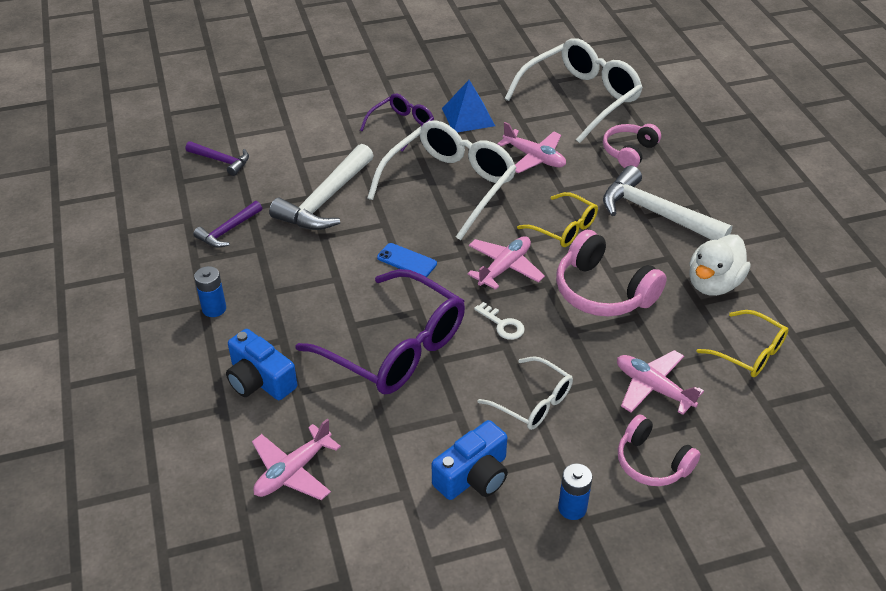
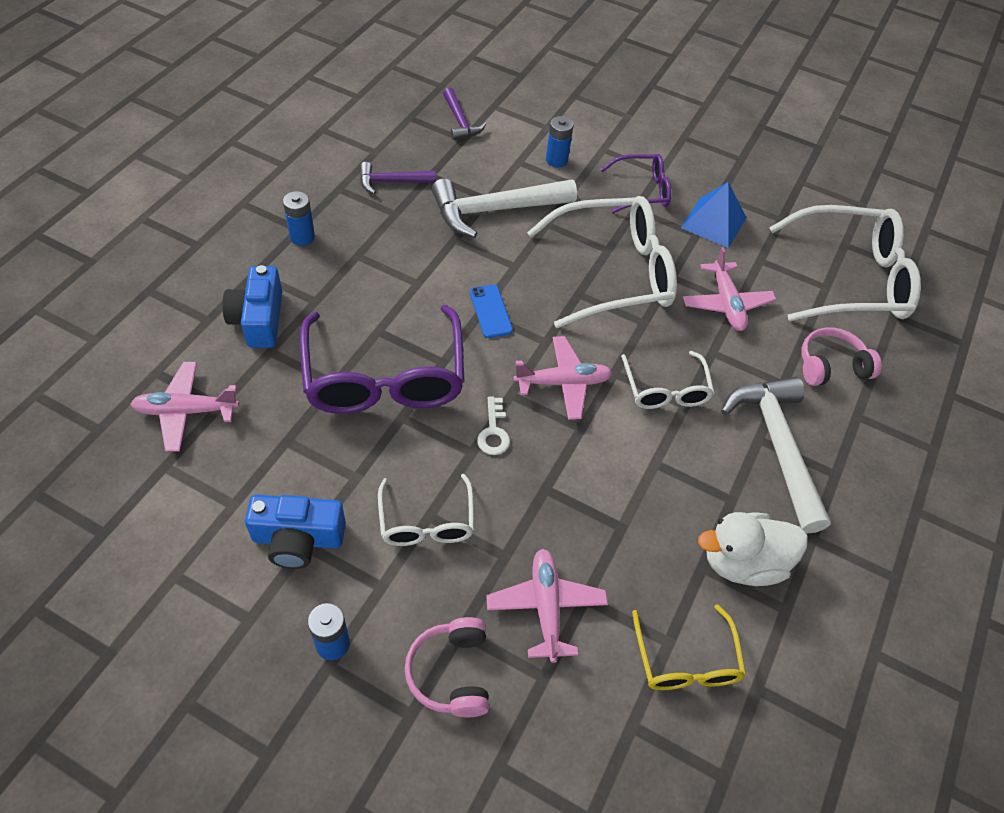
camera: 40 degrees right, 10 degrees up
yellow glasses [517,192,598,247] -> white glasses [621,351,714,409]
pink headphones [556,230,667,317] -> none
none -> blue battery [546,116,574,167]

